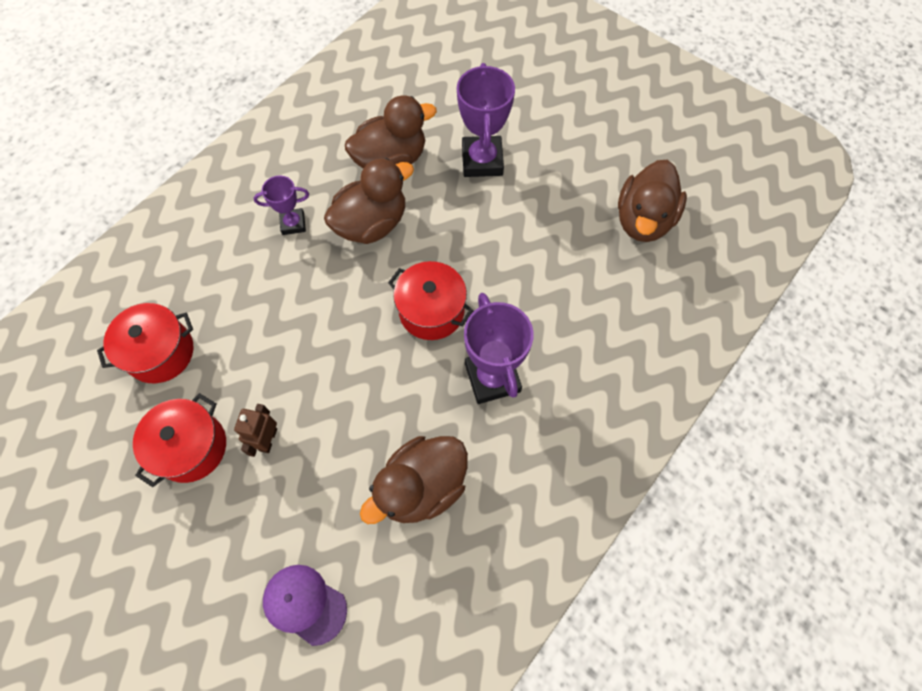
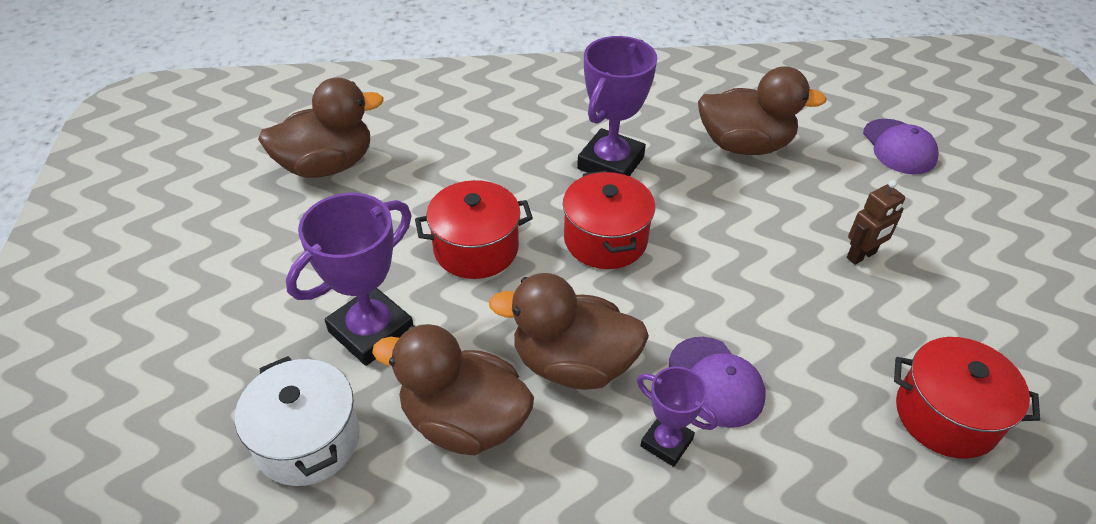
camera: 135 degrees left, 20 degrees down
red pot [133,393,226,487] -> red pot moved to [415,180,533,279]
none -> white pot [235,356,360,486]
none -> purple cap [669,337,765,428]

